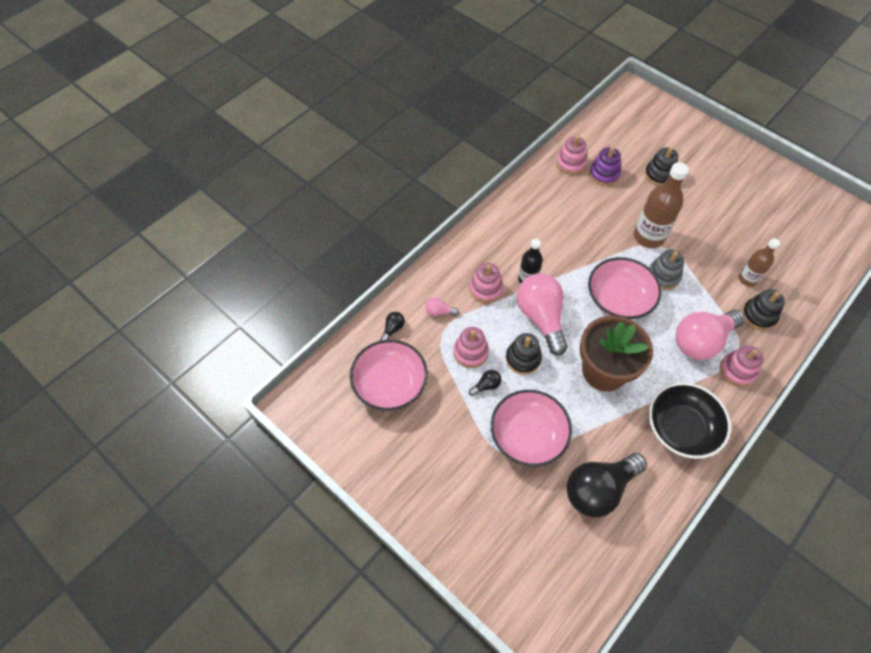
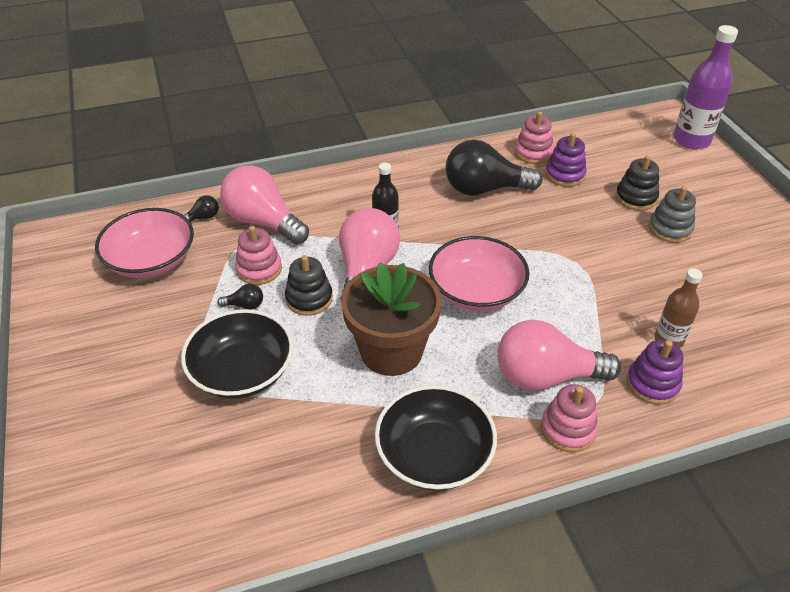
camera: 30 degrees right, 15 degrees down
pink light bulb [425,297,459,316] -> pink light bulb [220,166,309,245], size x2.45
pink stacking toy [470,263,503,303] -> none
pink bowl [491,390,572,467] -> black bowl [181,309,293,399]
black light bulb [567,453,647,518] -> black light bulb moved to [446,140,543,196]
brown bottle [634,162,689,248] -> none
grey stacking toy [649,250,684,290] -> grey stacking toy moved to [649,186,696,243]
black stacking toy [742,289,785,330] -> purple stacking toy [626,340,683,405]
none -> purple bottle [673,25,738,149]

